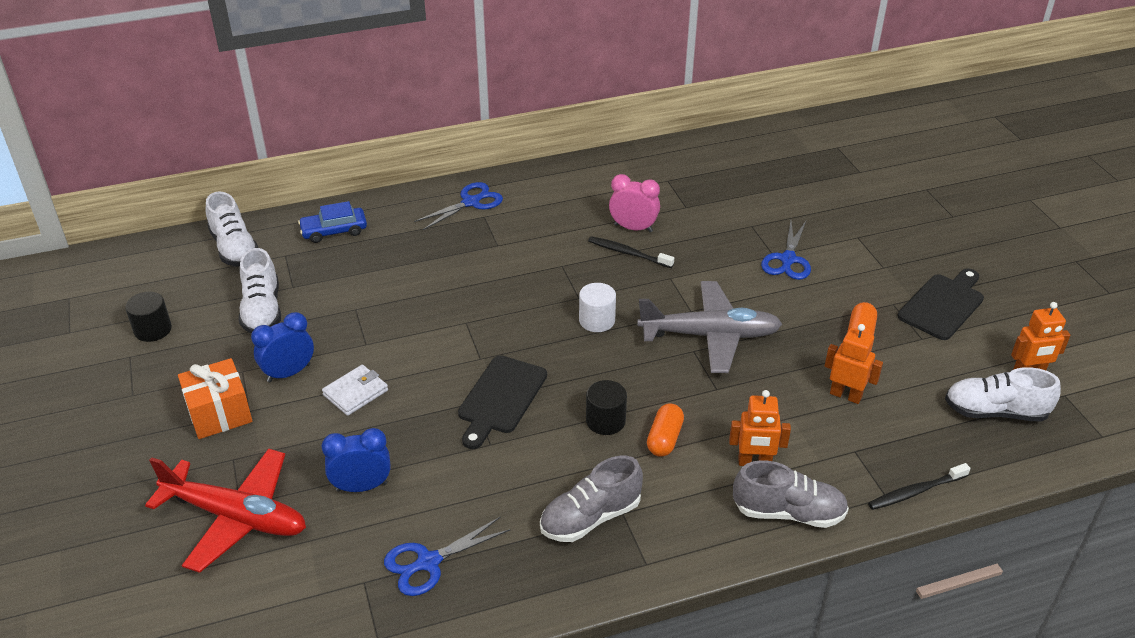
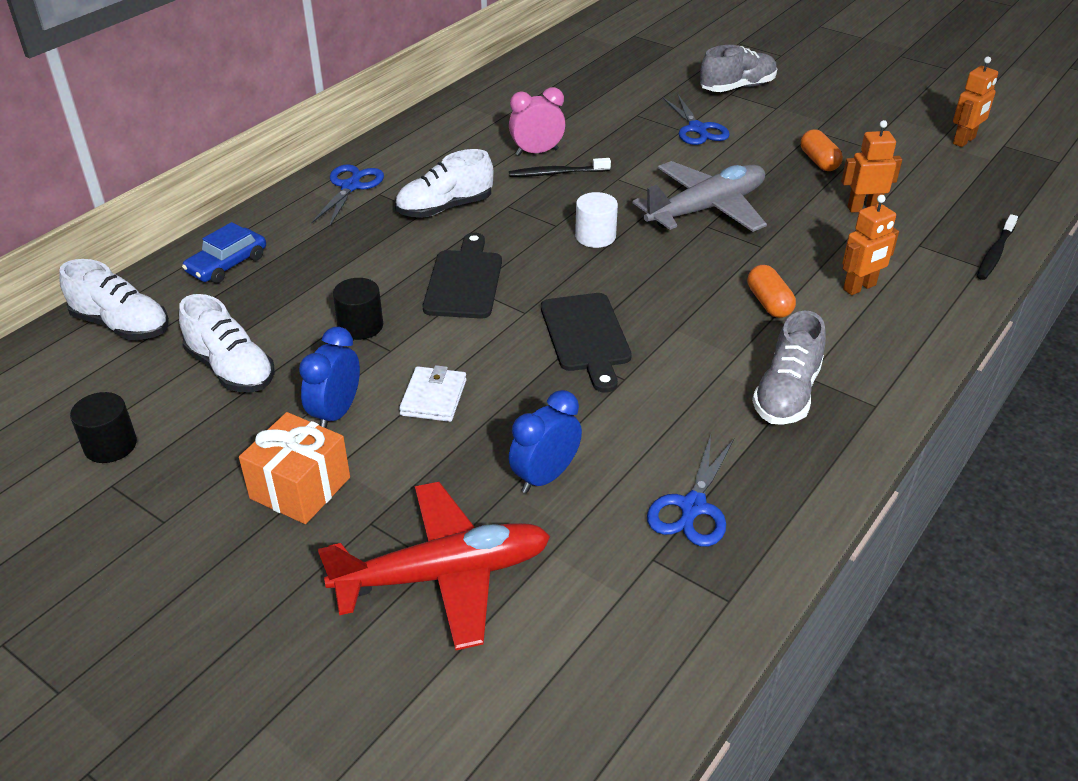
camera: 35 degrees left, 0 degrees up
black cylinder [586,380,627,435] -> black cylinder moved to [333,278,383,340]
grey shoe [733,460,849,528] -> grey shoe moved to [700,45,777,92]
black cutting board [897,269,984,340] -> black cutting board moved to [423,233,502,319]
white shoe [945,367,1061,422] -> white shoe moved to [395,149,494,218]

